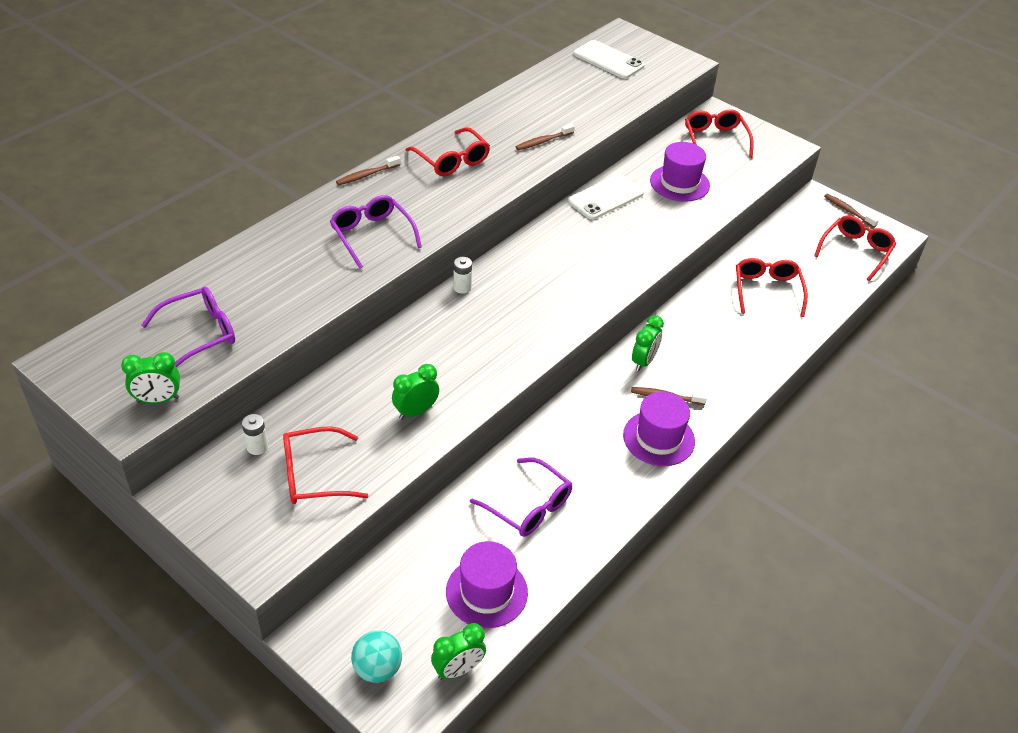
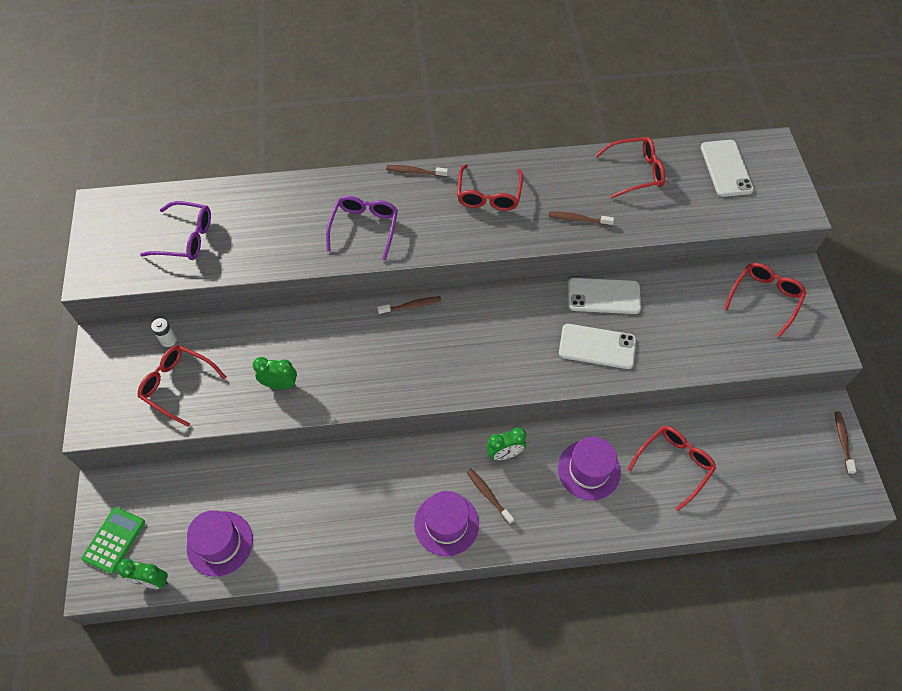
camera: 45 degrees right, 15 degrees up
green clock [121,352,180,404] -> none
turquoise ball [351,631,402,683] -> green calculator [81,507,145,574]
white battery [453,257,472,294] -> brown toothbrush [377,296,441,315]
purple glasses [470,457,572,537] -> none
purple hat [650,142,710,202] -> purple hat moved to [558,437,621,500]
red glasses [814,215,896,281] -> red glasses moved to [595,137,665,199]
none -> white phone [559,324,636,369]

